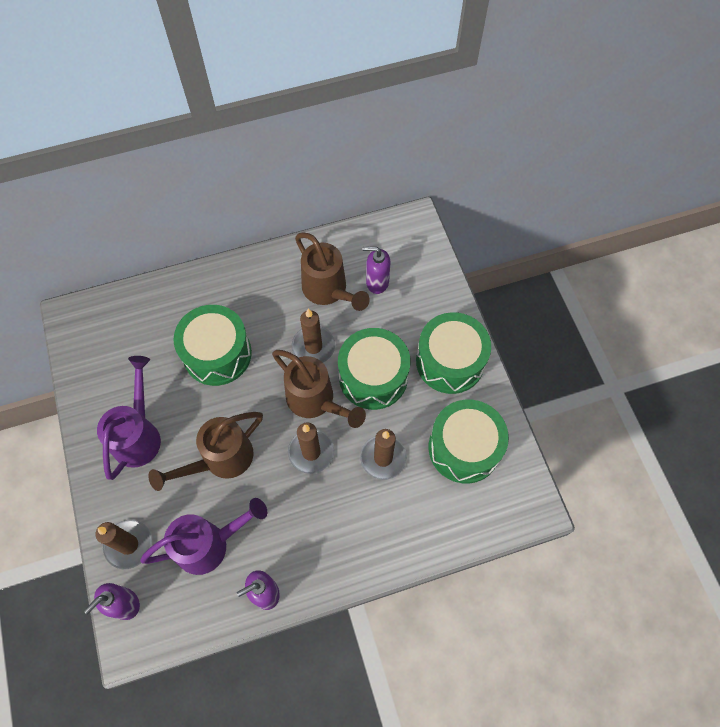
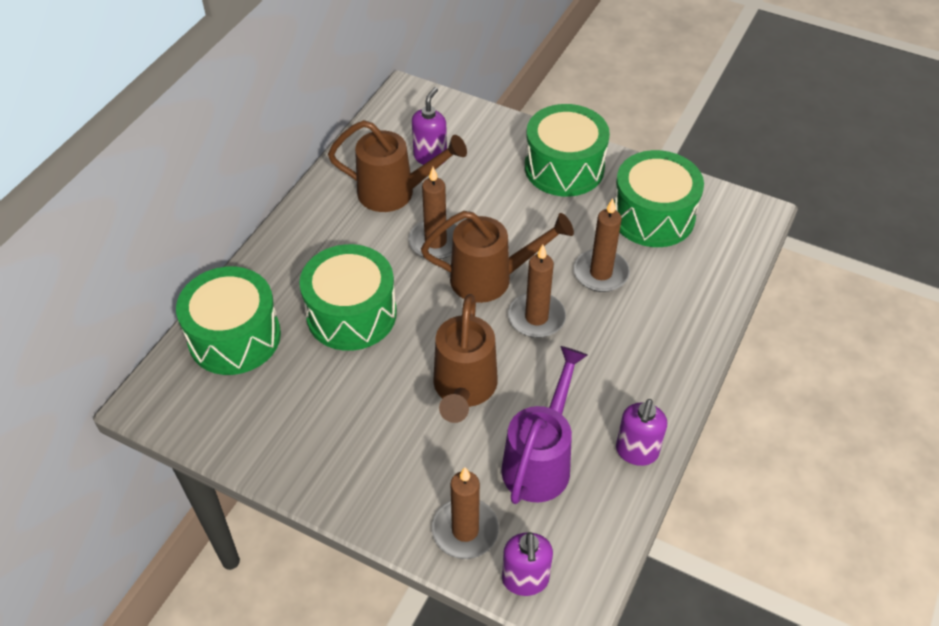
camera: 45 degrees left, 15 degrees down
purple watering can [97,356,161,480] -> none
green drum [338,328,411,410] -> green drum moved to [176,267,281,375]
purple soap dispenser [363,246,391,294] -> purple soap dispenser turned 150 degrees clockwise [412,87,447,165]

